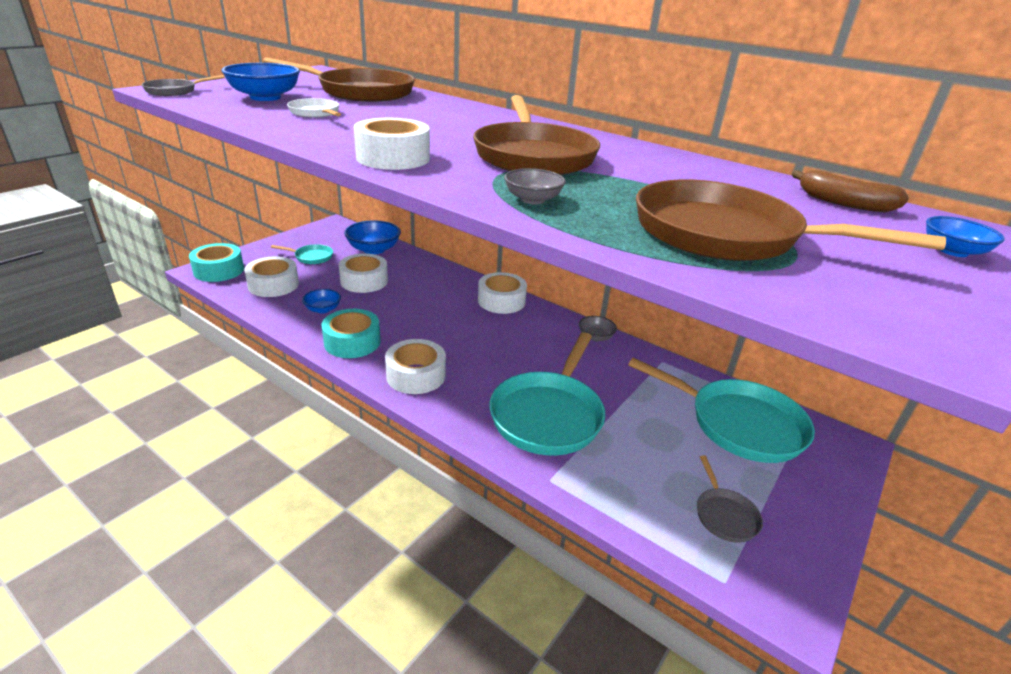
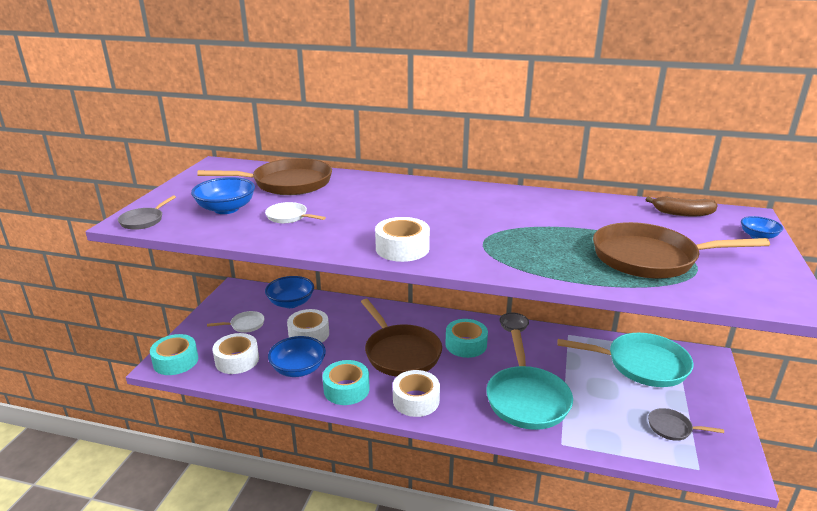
camera: 20 degrees left, 5 degrees down
turquoise pan [271,244,333,264] -> white pan [207,311,265,333]
blue bowl [302,289,341,313] -> blue bowl [268,336,326,377], size x1.77
brown pan [473,95,600,175] -> brown pan moved to [361,299,442,377]
white tape [478,272,527,314] -> none
grey bowl [504,168,566,204] -> none
grey pan [697,455,763,543] -> grey pan turned 135 degrees clockwise [648,408,724,441]
none -> turquoise tape [445,319,488,358]

